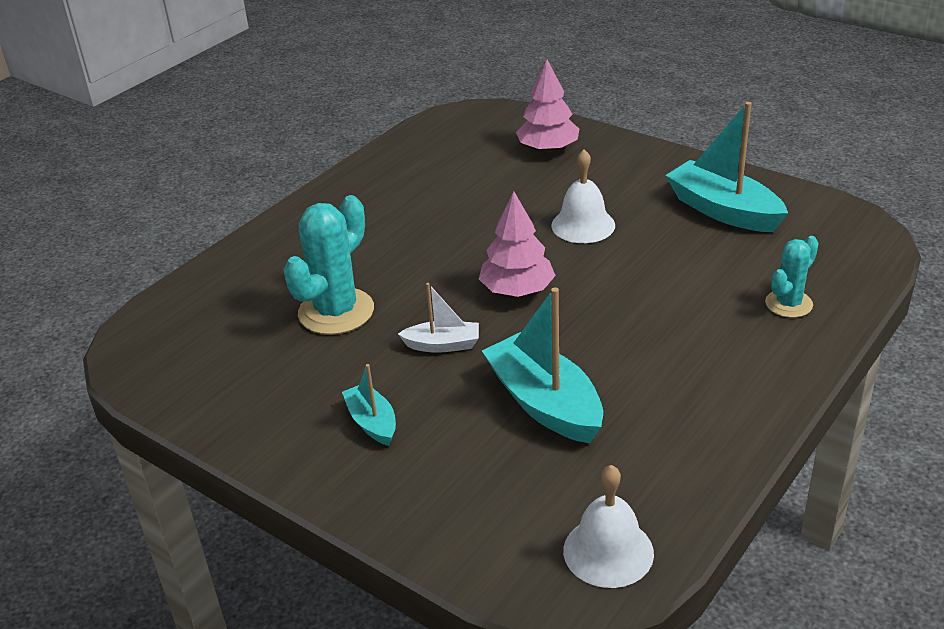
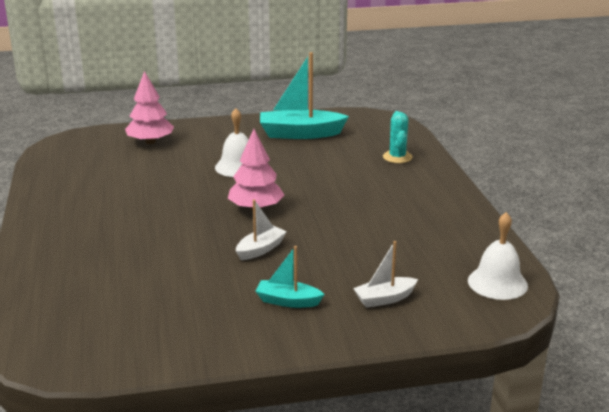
camera: 50 degrees left, 10 degrees down
turquoise cactus [283,195,374,335] -> none
turquoise boat [482,287,603,443] -> none
none -> white boat [353,241,418,308]

